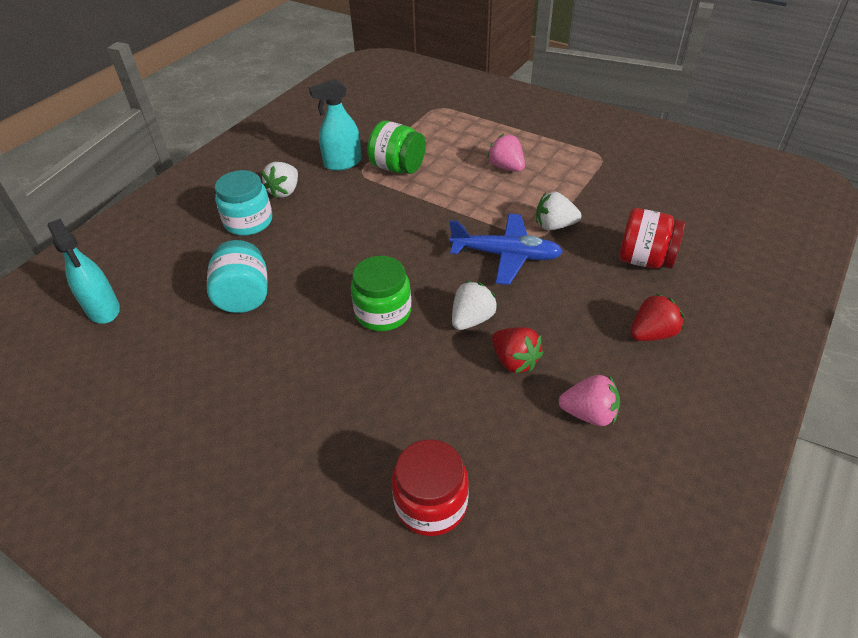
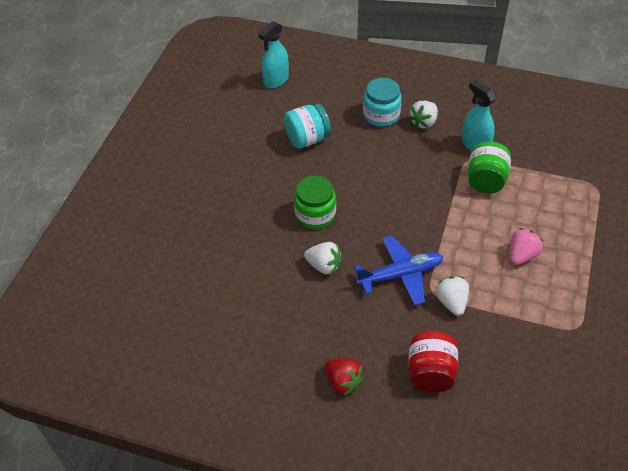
camera: 75 degrees right, 5 degrees up
white strawberry [261,162,298,199] -> white strawberry turned 60 degrees counterclockwise [409,101,438,128]
red jar [392,440,469,536] -> none
blue plane [449,214,563,285] -> blue plane turned 105 degrees counterclockwise [354,235,443,305]
red strawberry [492,327,543,373] -> none
pink strawberry [559,375,620,426] -> none

